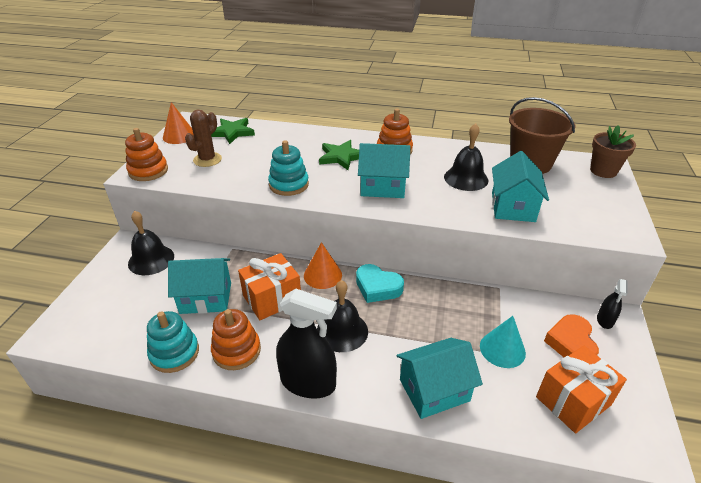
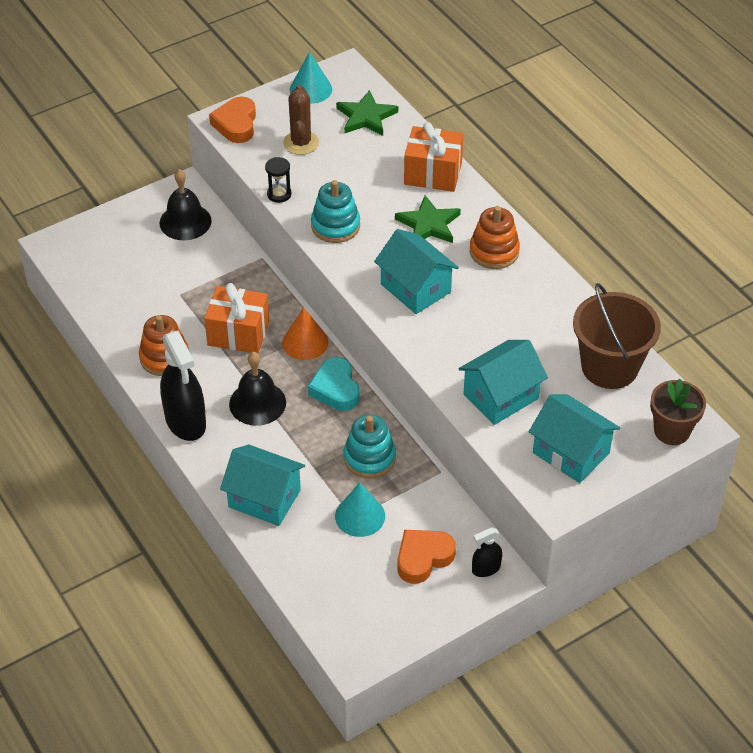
camera: 45 degrees right, 10 degrees up
orange stacking toy [125,128,168,181] -> orange heart [209,96,256,143]
turquoise stacking toy [147,311,199,373] -> turquoise stacking toy moved to [344,415,396,478]
orange cone [163,102,194,144] -> turquoise cone [290,52,332,104]
turquoise house [168,258,231,314] -> turquoise house moved to [529,394,620,483]
brown cactus [185,110,222,167] -> brown cactus turned 75 degrees counterclockwise [283,85,319,155]
black bell [444,123,488,191] -> none
orange gift [536,346,627,433] -> orange gift moved to [404,122,463,192]
none -> black hourglass [265,157,291,203]

